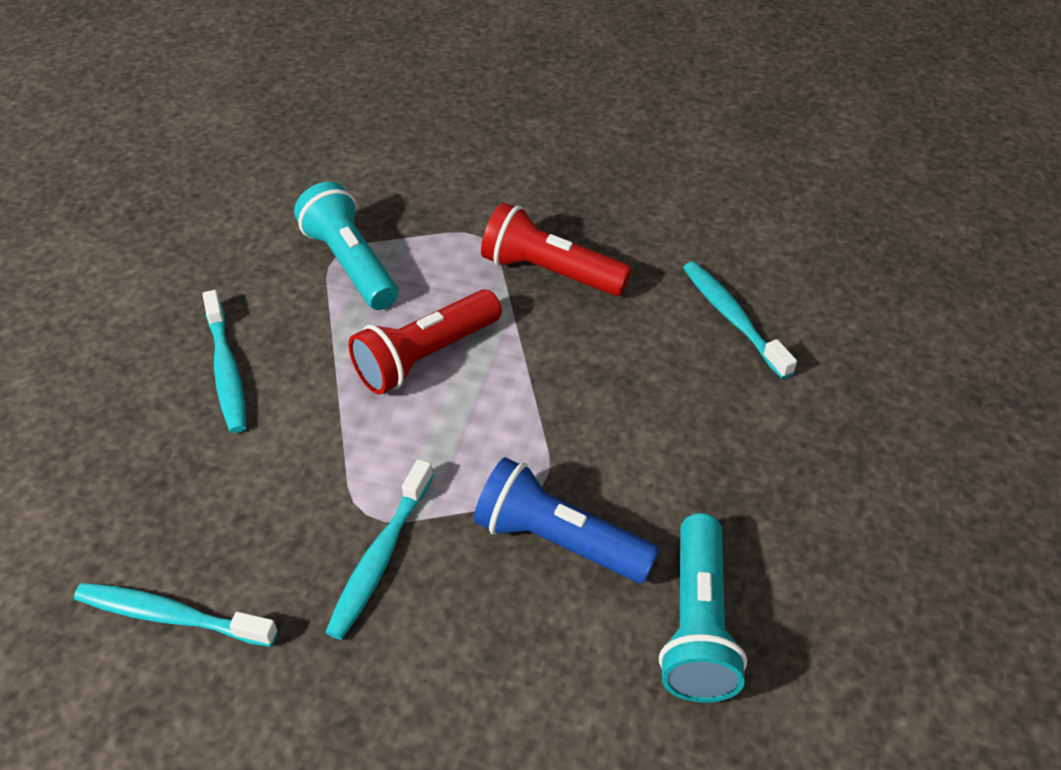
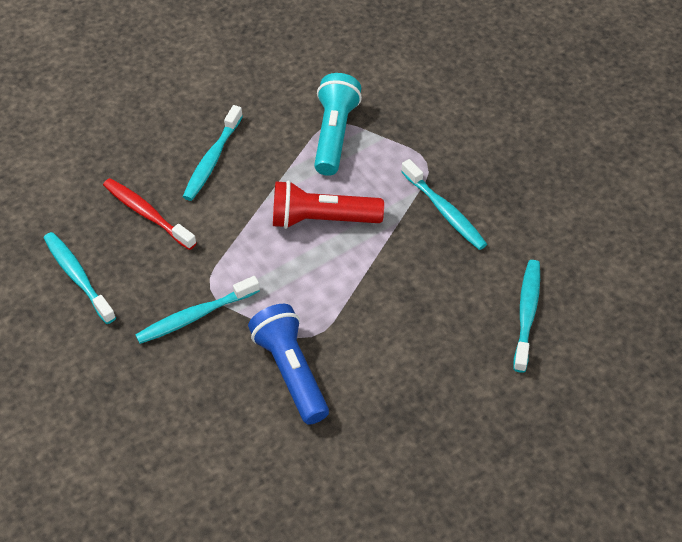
camera: 40 degrees right, 5 degrees up
red flashlight [481,202,632,296] -> turquoise toothbrush [401,159,487,250]
turquoise flashlight [659,513,747,703] -> none
none -> red toothbrush [103,178,196,250]

